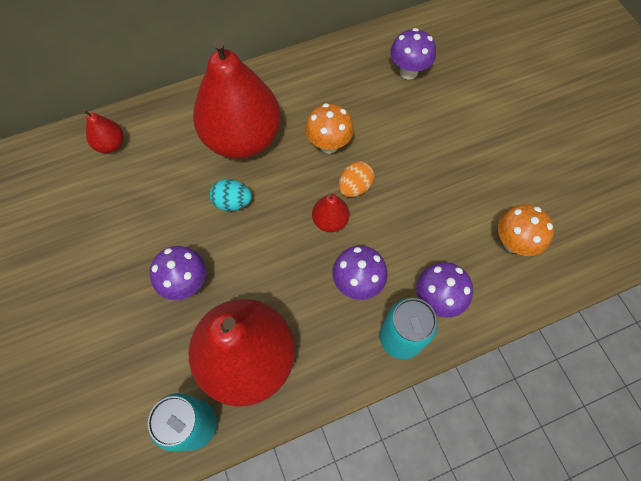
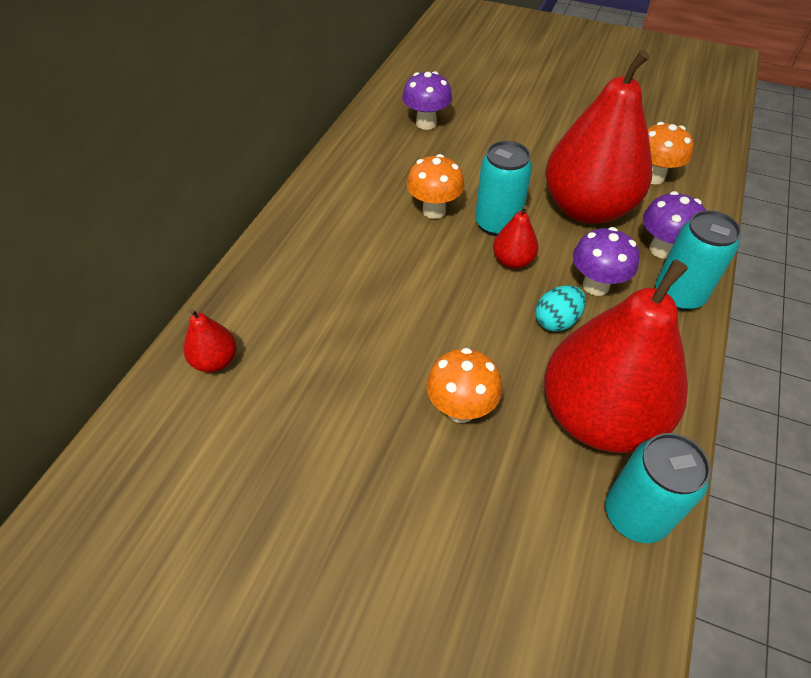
camera: 45 degrees left, 15 degrees down
purple mushroom [150,246,206,300] -> orange mushroom [426,348,502,423]
red pear [193,39,281,159] -> red pear moved to [545,50,652,224]
turquoise egg [210,179,252,211] -> turquoise egg moved to [535,285,586,332]
orange egg [339,161,375,197] -> turquoise can [475,141,532,236]

